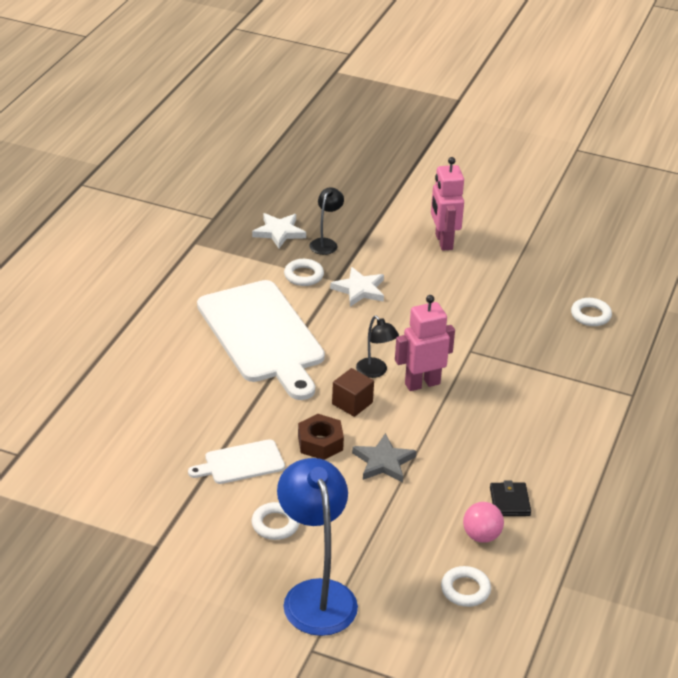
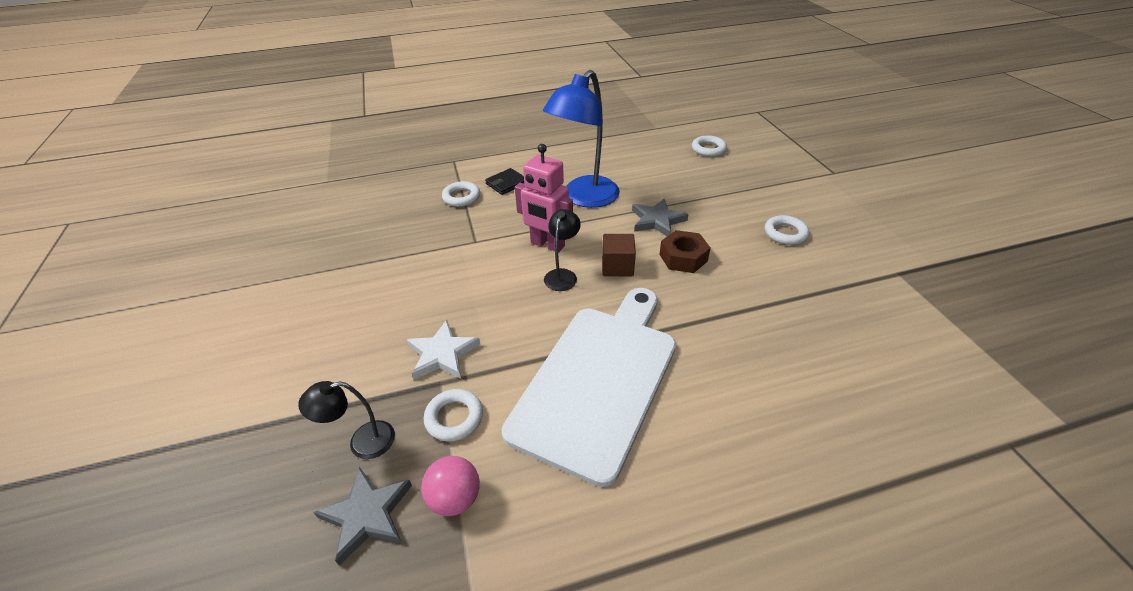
camera: 125 degrees left, 5 degrees up
white cutting board [188,439,285,484] -> none
white star [252,213,306,249] -> grey star [313,467,412,566]
blue lamp [277,458,358,636] -> blue lamp moved to [543,70,620,208]
pink robot [431,157,464,251] -> none
pink ball [463,502,504,543] -> pink ball moved to [421,456,480,516]
black wallet [490,480,531,516] -> black wallet moved to [485,168,524,195]
white ring [571,298,612,326] -> white ring moved to [442,181,480,207]

